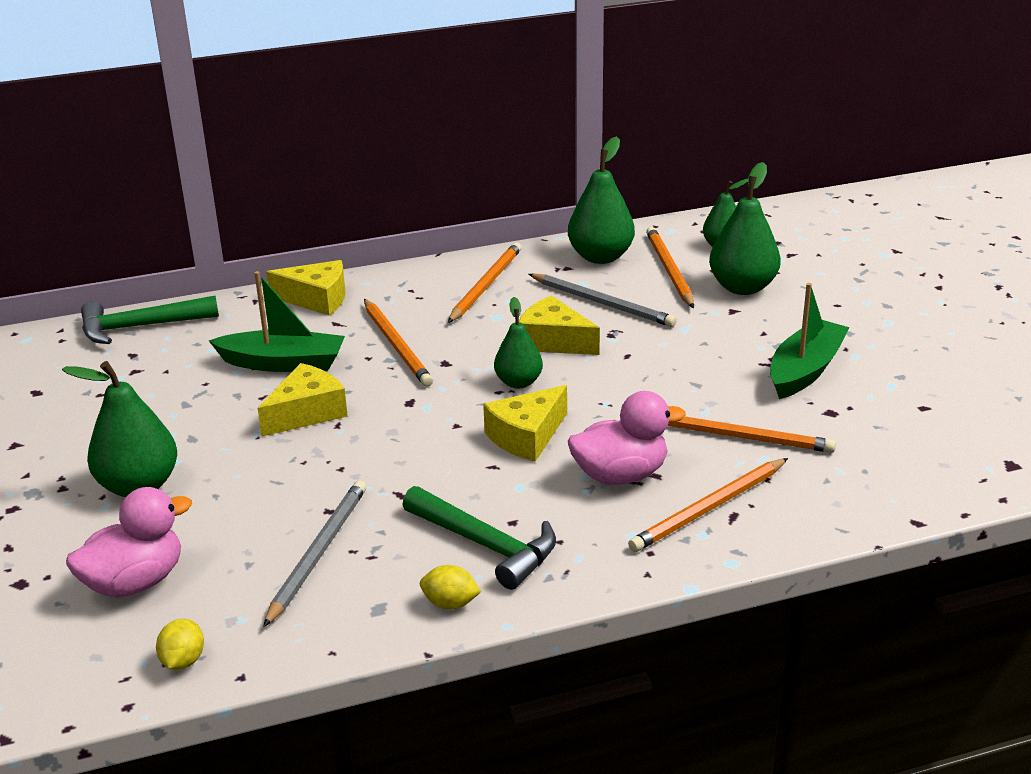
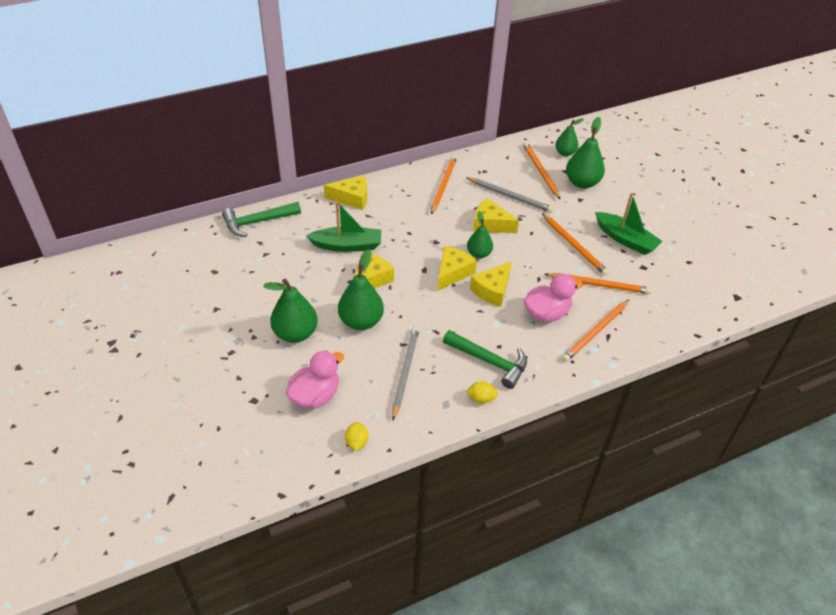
camera: 10 degrees left, 15 degrees up
orange pencil [364,299,433,387] -> orange pencil moved to [542,213,609,275]
green pear [568,136,635,264] -> green pear moved to [338,250,384,330]
green boat [770,283,850,399] -> green boat turned 105 degrees clockwise [595,193,663,255]
none -> yellow cheese [437,246,477,291]

